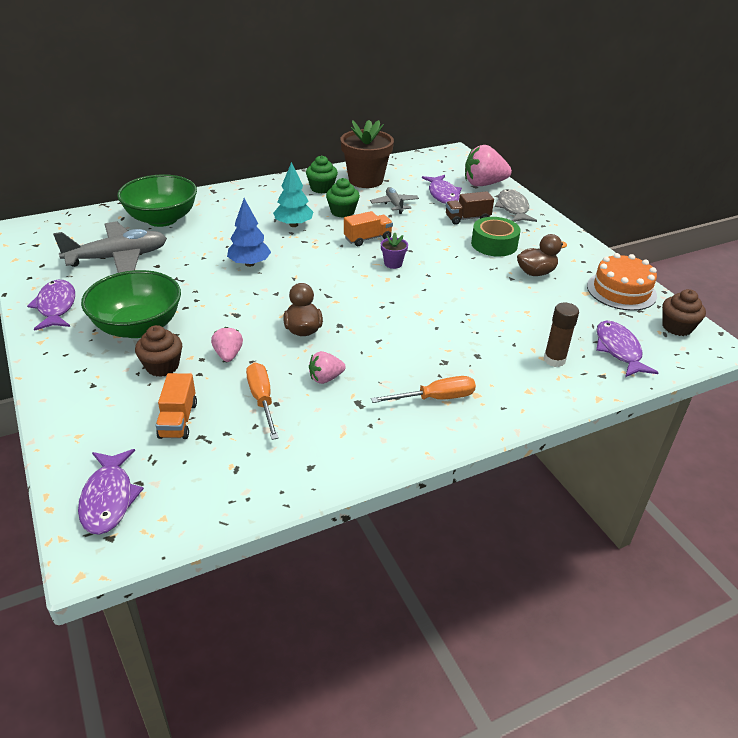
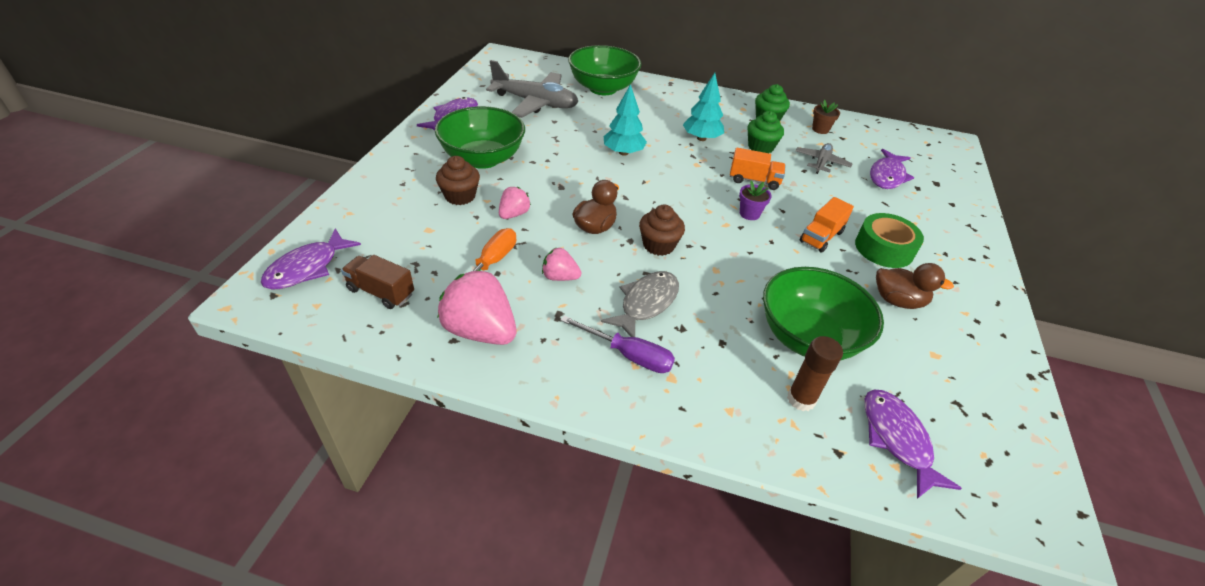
camera: 40 degrees right, 5 degrees up
orange truck [156,373,197,439] -> orange truck moved to [800,197,854,252]
blue tree [227,198,271,267] -> turquoise tree [604,84,647,156]
brown flower pot [341,120,394,188] -> brown flower pot [812,100,840,134], size x0.44
orange screwdriver [371,376,476,403] -> purple screwdriver [560,316,675,373]
brown truck [446,191,494,225] -> brown truck moved to [341,255,414,309]
pink strawberry [465,145,512,186] -> pink strawberry moved to [438,269,517,345]
grey fish [495,189,537,222] -> grey fish moved to [601,271,679,337]
orange cake [587,253,657,311] -> none
purple fish [596,321,659,377] -> purple fish turned 45 degrees counterclockwise [865,390,962,499]
brown cupcake [662,289,706,336] -> brown cupcake moved to [639,204,685,256]
none -> green bowl [763,267,884,360]

